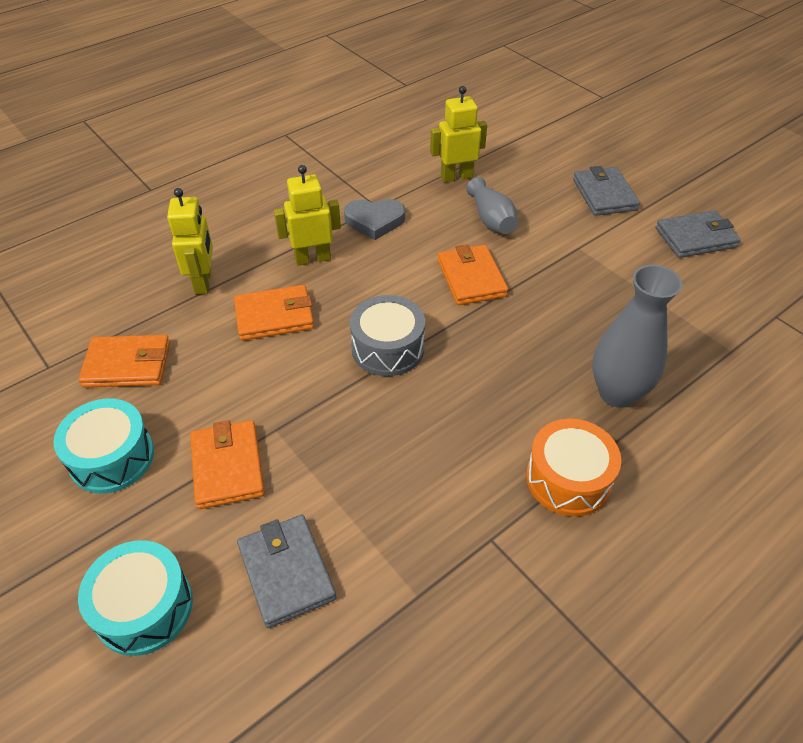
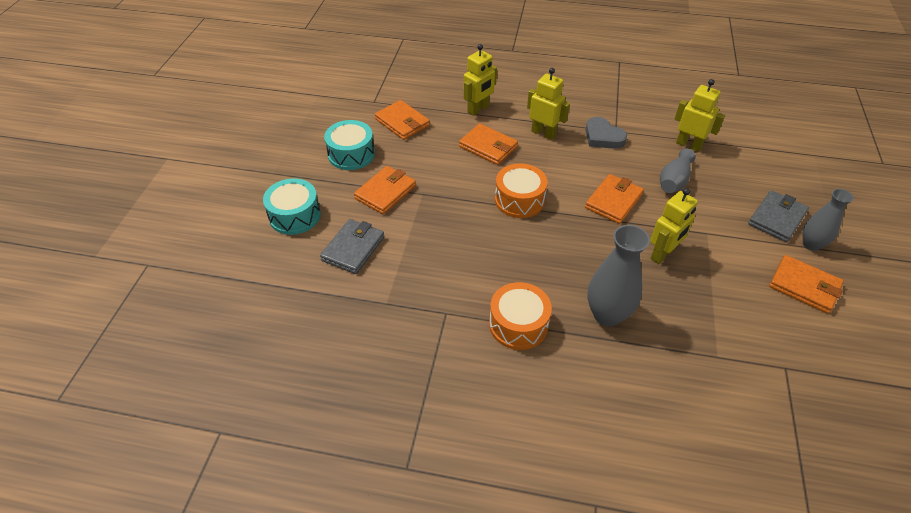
camera: 50 degrees right, 0 degrees up
grey drum [350,295,425,376] -> orange drum [495,163,547,218]
grey wallet [656,210,741,258] -> orange wallet [769,255,844,314]
none -> yellow robot [650,188,698,264]
none -> grey vase [802,189,854,251]

